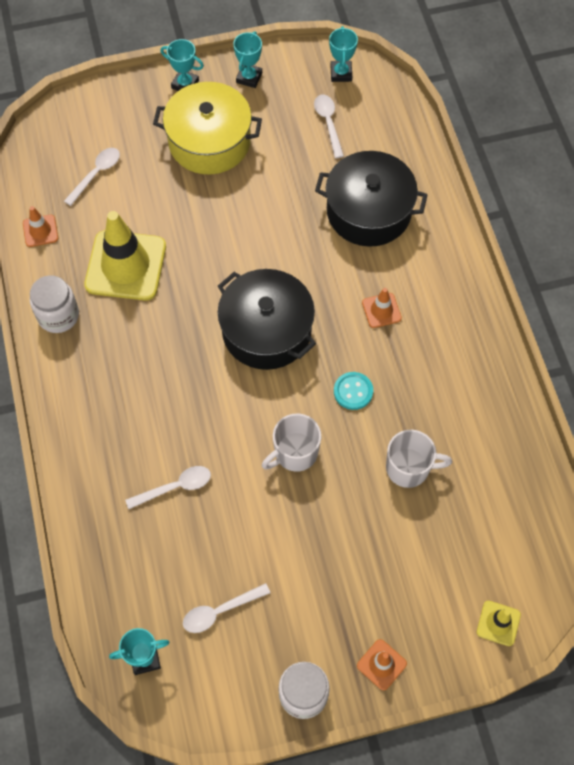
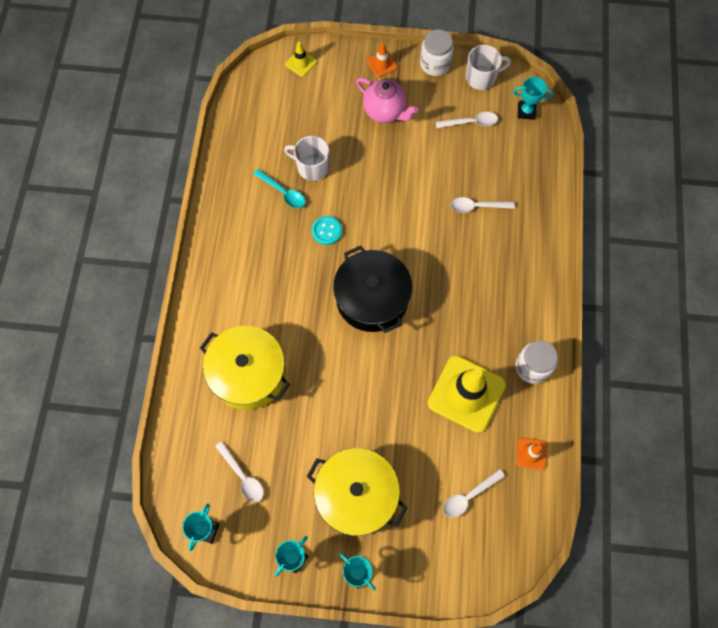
camera: 160 degrees left, 5 degrees up
white mug [262,414,322,472] -> white mug moved to [466,45,511,90]
white spoon [314,95,344,158] -> white spoon turned 45 degrees counterclockwise [215,441,264,502]
black pot [315,151,428,247] -> yellow pot [200,326,290,410]
orange traffic cone [362,288,402,328] -> none
none -> turquoise spoon [253,169,306,208]
none -> pink teapot [356,77,418,123]

